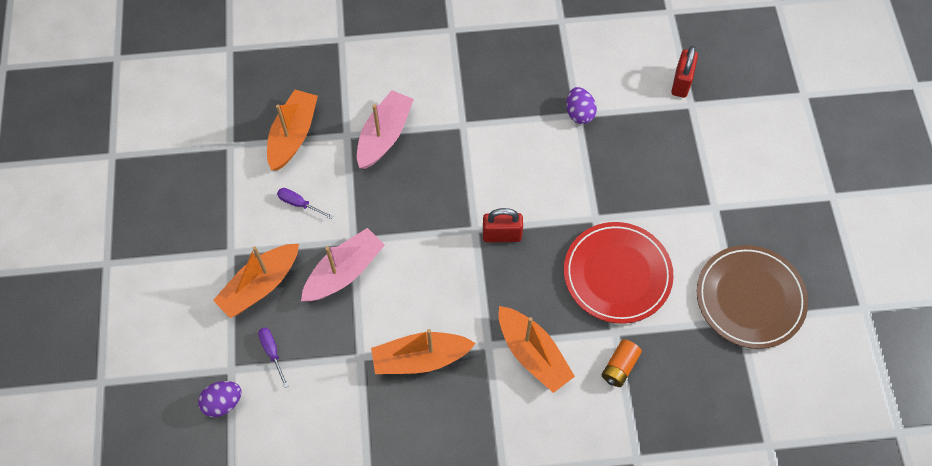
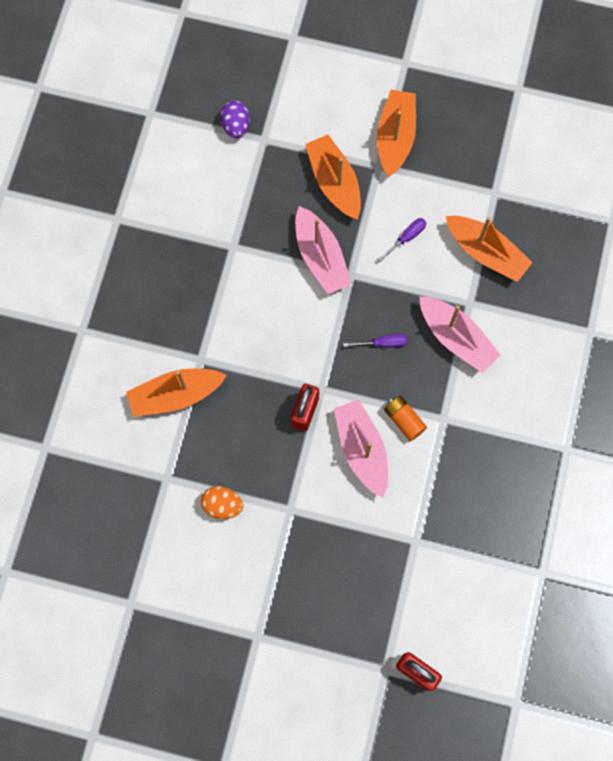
camera: 110 degrees right, 10 degrees up
purple screwdriver [258,327,288,388] -> purple screwdriver moved to [343,334,407,348]
orange boat [371,329,476,374] -> orange boat moved to [377,90,416,177]
red plate [564,222,674,324] -> orange egg [201,486,243,519]
purple egg [566,87,597,124] -> none
orange battery [602,339,642,387] -> orange battery moved to [384,396,427,441]
brown plate [697,245,808,349] -> none
none -> pink boat [334,399,388,498]

